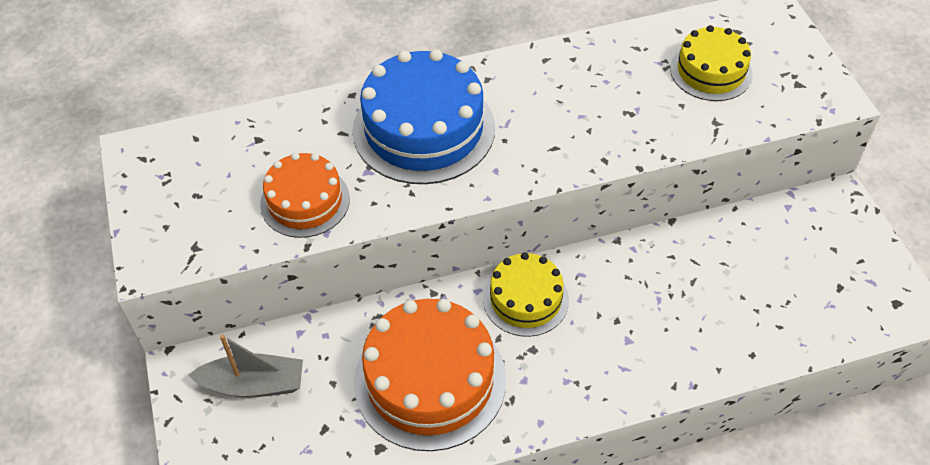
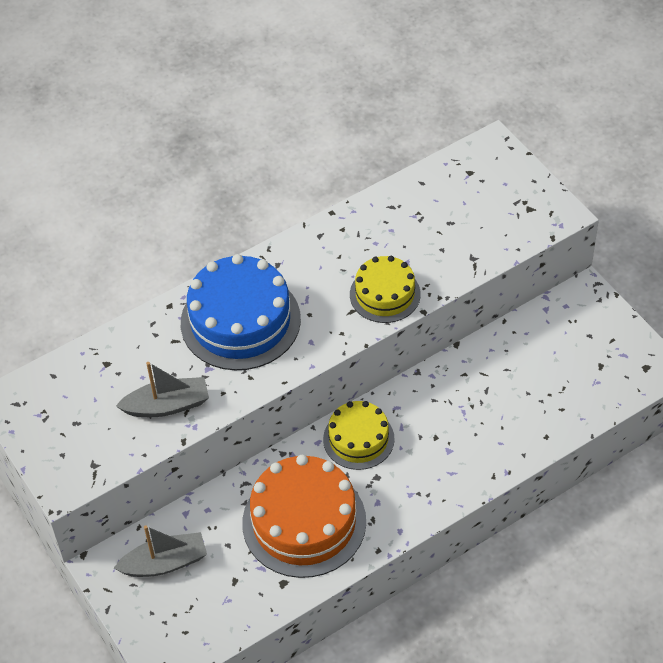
camera: 15 degrees left, 0 degrees up
orange cake [260,153,350,238] -> grey boat [116,362,209,417]
yellow cake [670,25,753,101] -> yellow cake moved to [350,256,421,323]

